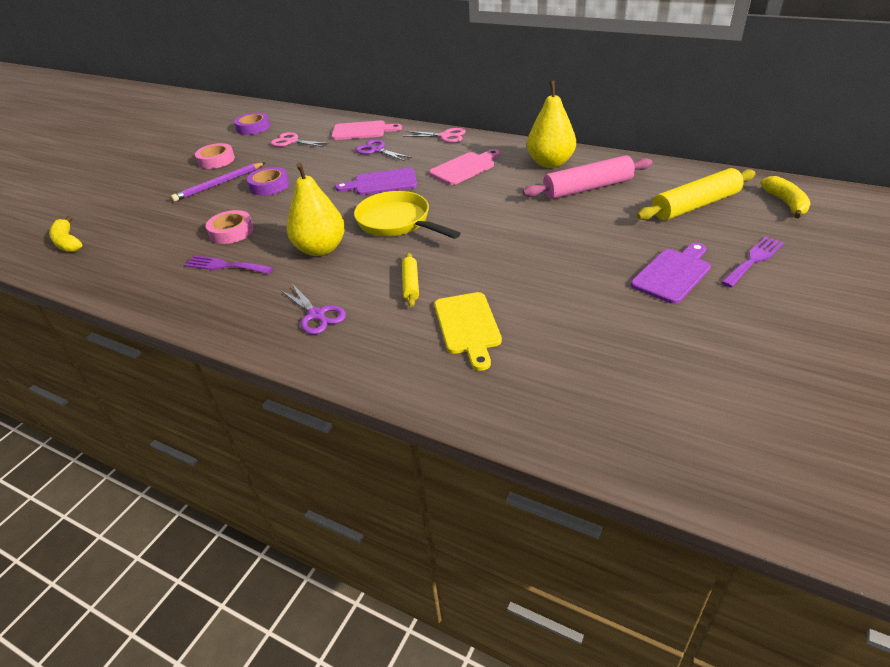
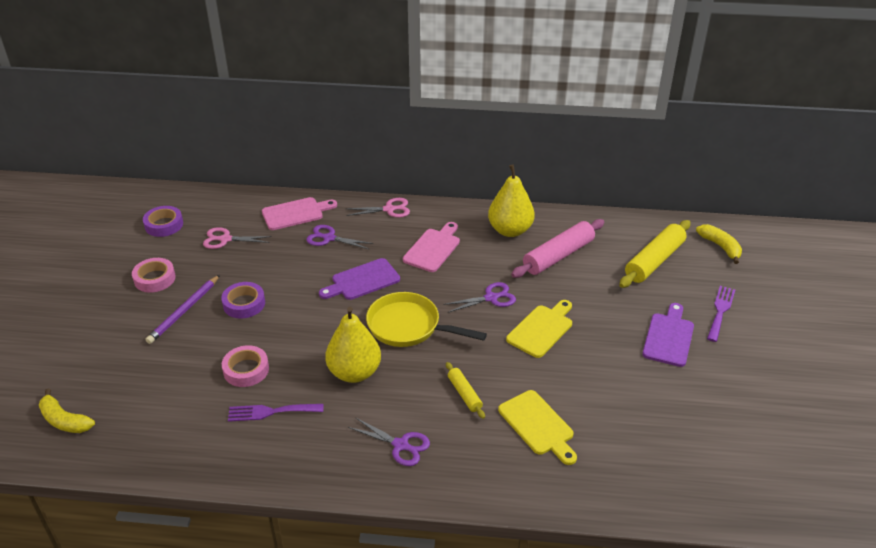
camera: 25 degrees left, 0 degrees up
none -> purple scissors [443,282,516,313]
none -> yellow cutting board [506,300,572,358]

